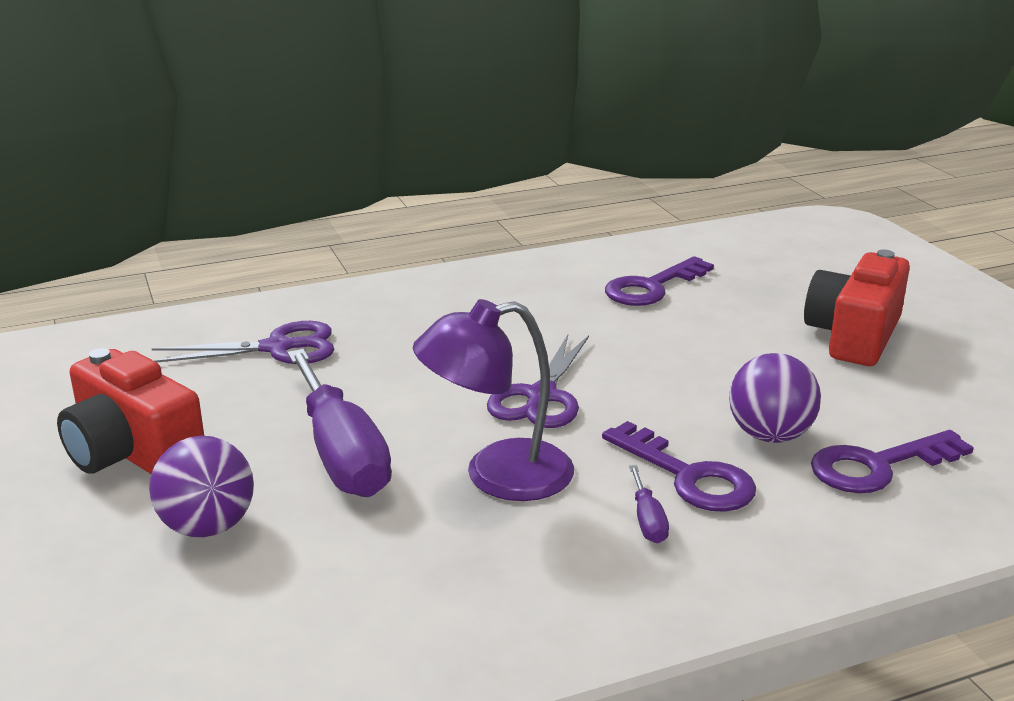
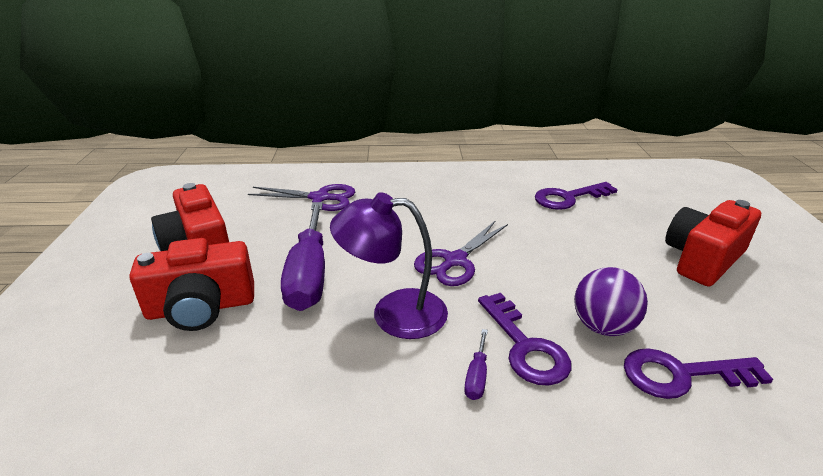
camera: 20 degrees right, 5 degrees up
purple ball [149,436,254,537] -> red camera [129,238,254,331]

